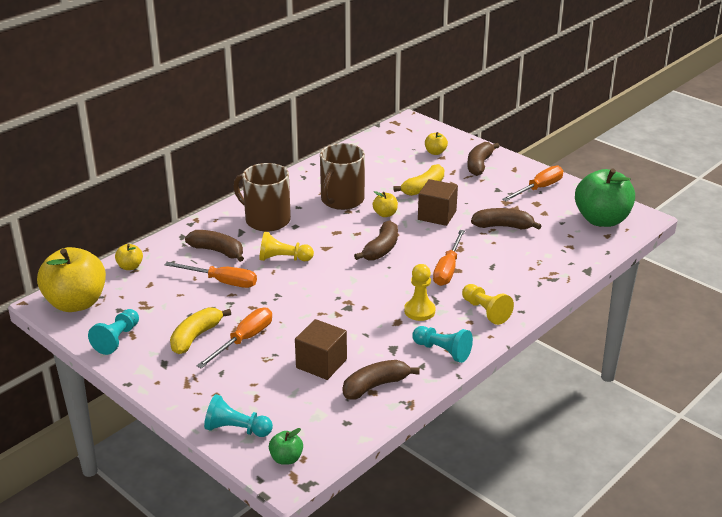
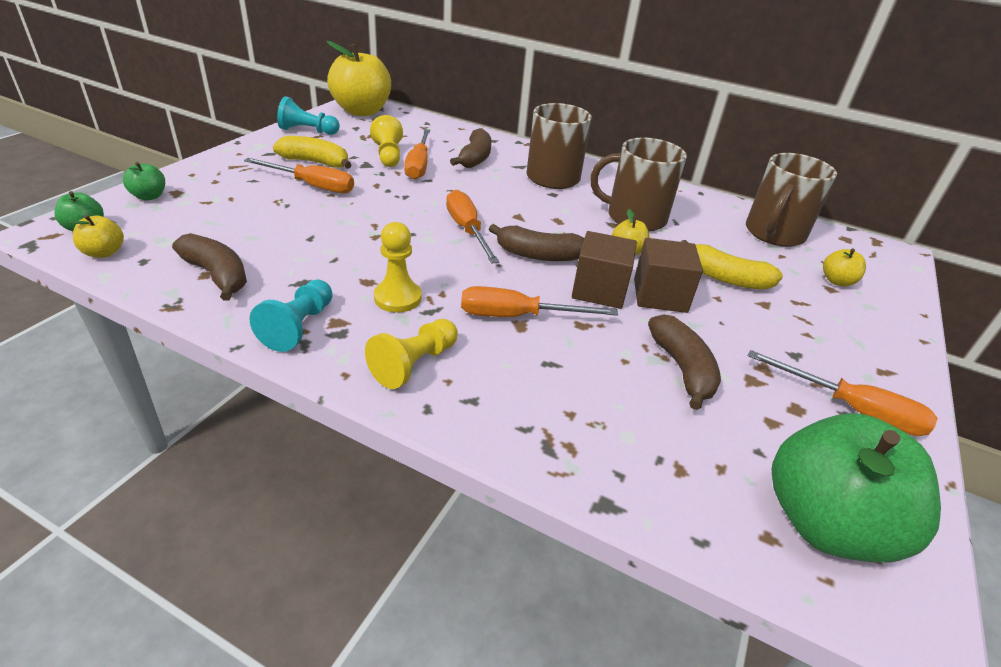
camera: 70 degrees right, 5 degrees up
yellow apple [115,244,143,270] -> yellow apple moved to [69,215,124,258]
turquoise pawn [204,394,273,437] -> green apple [123,162,165,200]
yellow pawn [259,231,314,261] -> yellow pawn moved to [370,115,403,167]
brown cube [295,319,347,380] -> brown cube moved to [572,231,637,309]
brown banana [467,142,500,176] -> none
none -> orange screwdriver [446,190,499,264]
none -> brown mug [746,153,837,247]

